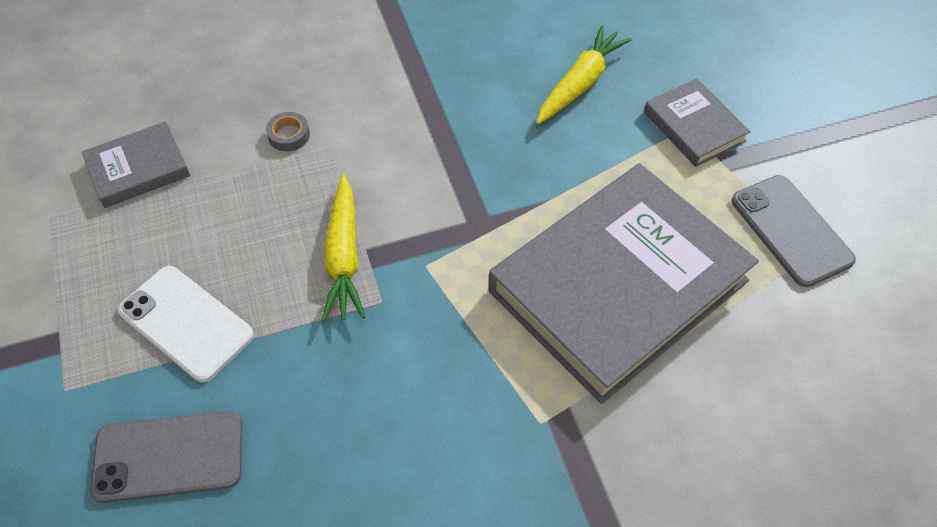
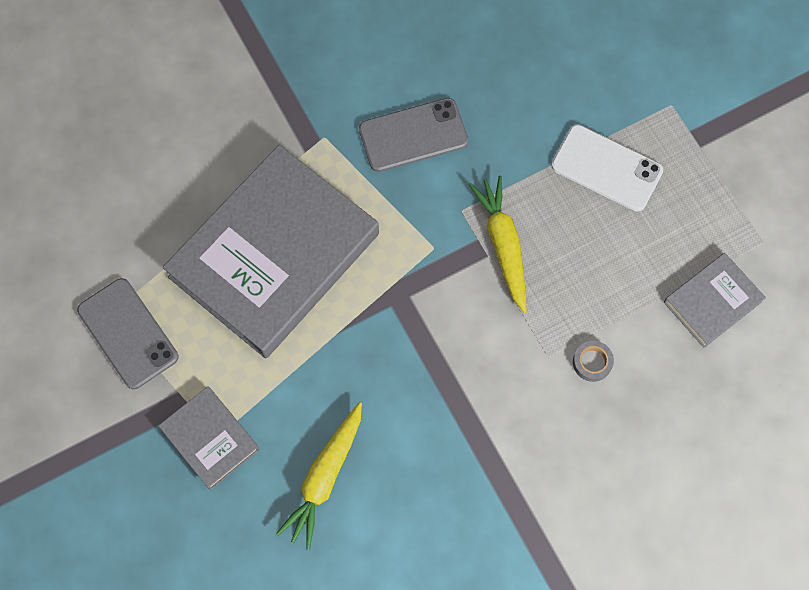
camera: 170 degrees right, 15 degrees up
grey phone [90,411,242,503] -> grey phone moved to [359,98,468,172]

